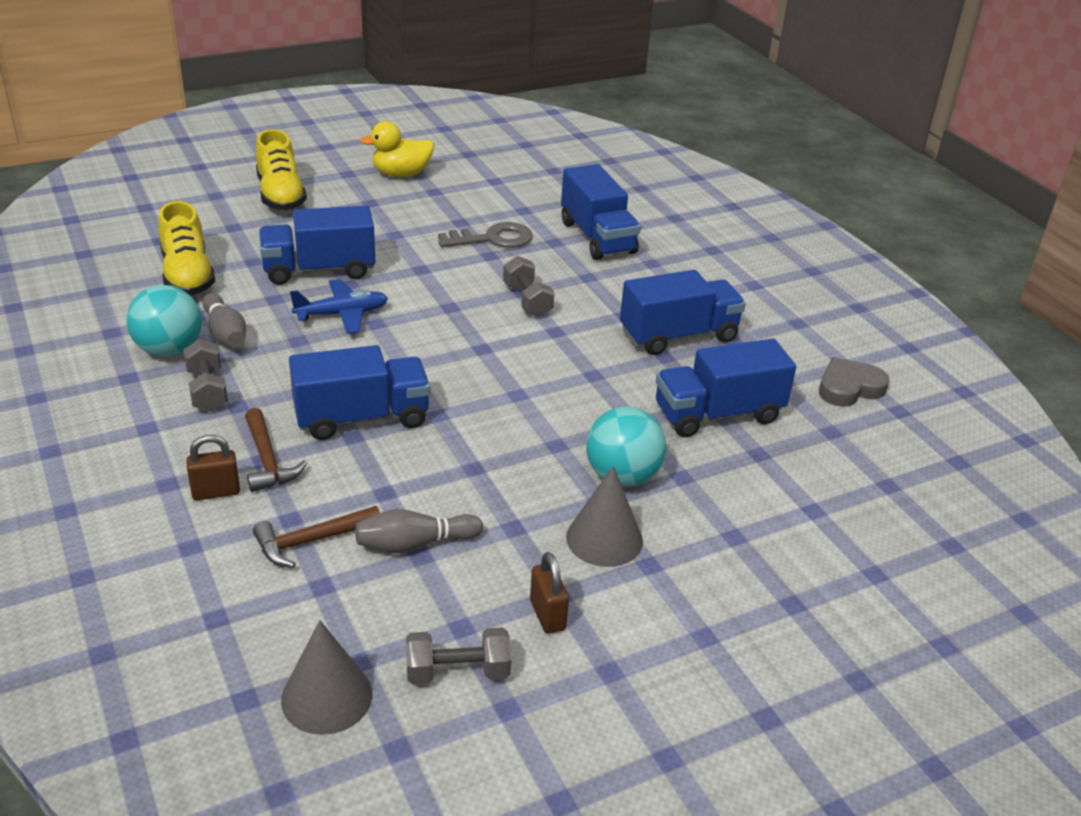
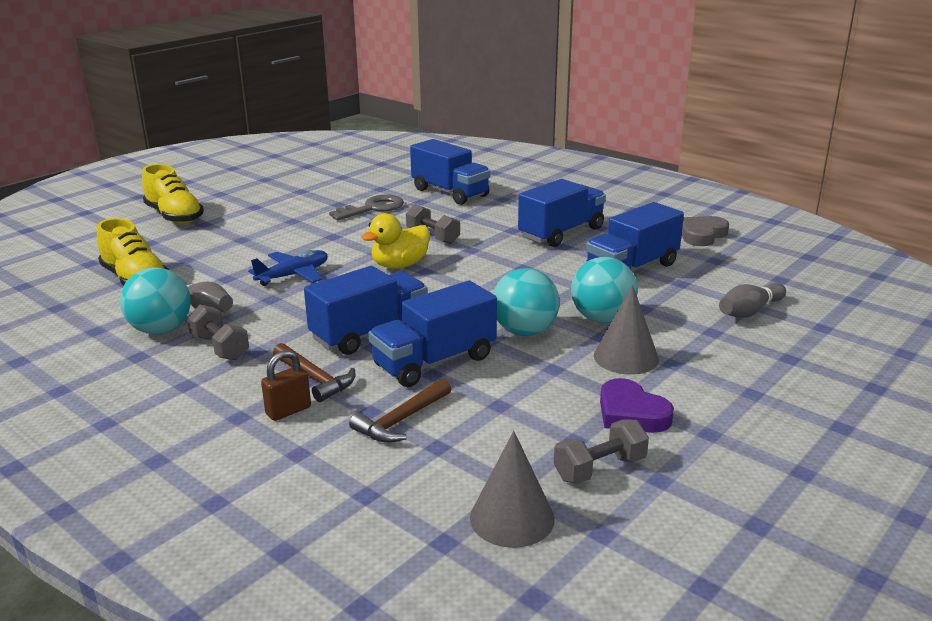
camera: 20 degrees left, 10 degrees down
blue truck [259,205,375,285] -> blue truck moved to [369,281,497,387]
grey bowling pin [355,509,483,553] -> grey bowling pin moved to [719,283,786,318]
yellow duck [360,121,434,177] -> yellow duck moved to [362,213,430,269]
brown padlock [530,552,569,634] -> purple heart [600,378,674,433]
none -> turquoise ball [493,268,560,336]

